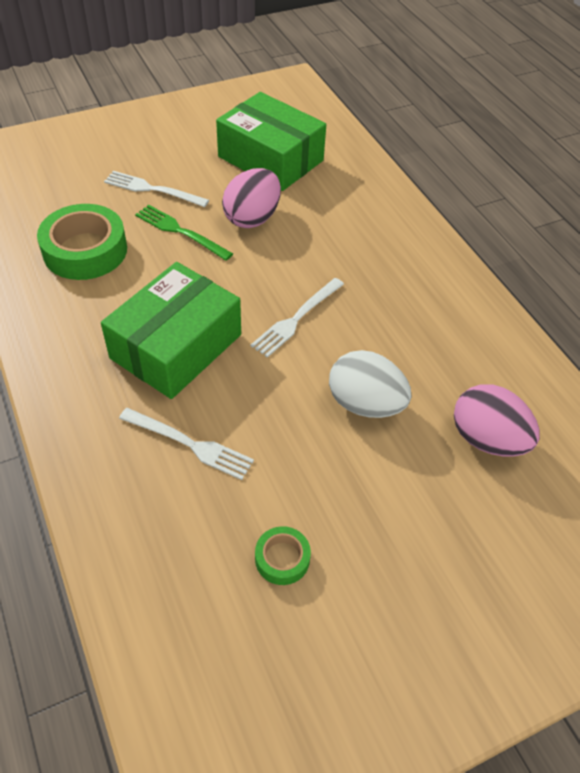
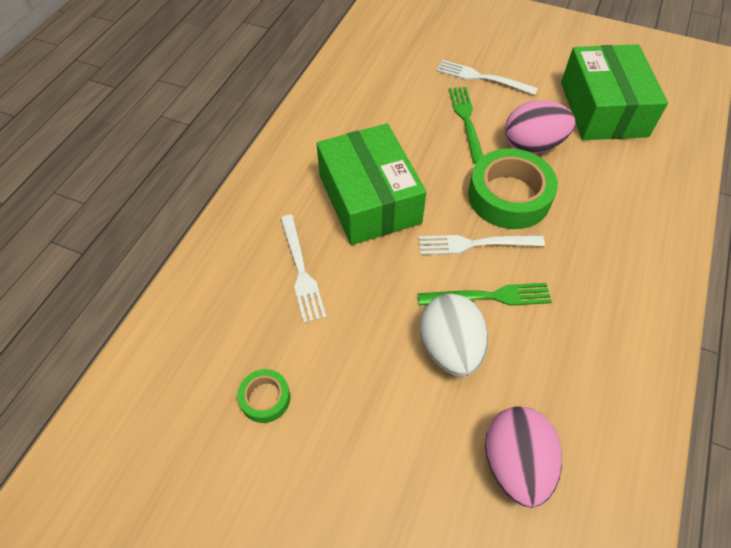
camera: 50 degrees right, 5 degrees up
green tape [37,204,127,280] -> green tape moved to [468,148,558,229]
green box [101,262,241,399] -> green box turned 75 degrees clockwise [317,123,426,245]
white fork [104,171,209,207] -> white fork turned 45 degrees counterclockwise [437,60,538,95]
none -> green fork [418,283,552,306]

